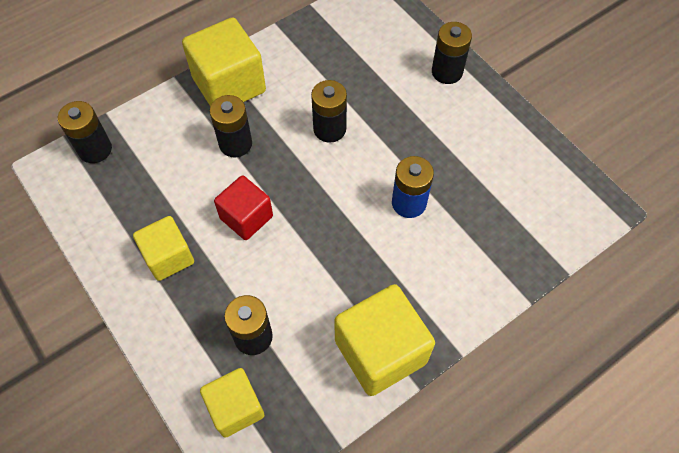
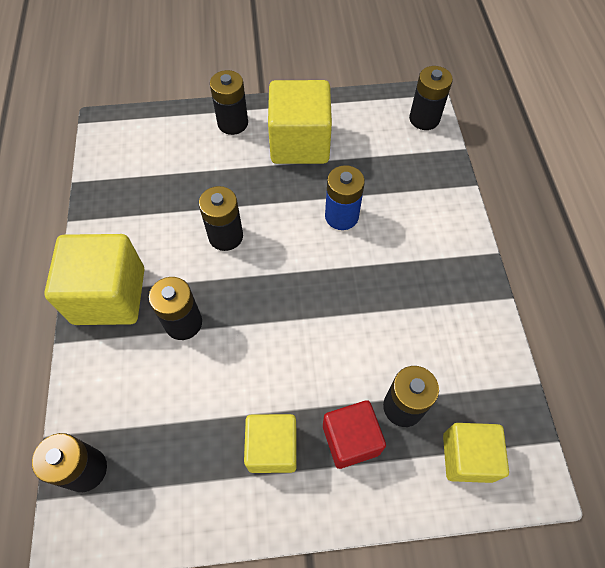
camera: 60 degrees left, 0 degrees up
red cube [214,175,273,240] -> red cube moved to [323,401,386,469]
yellow cube [334,284,435,396] -> yellow cube moved to [268,80,332,164]
none -> black battery [409,66,453,130]

